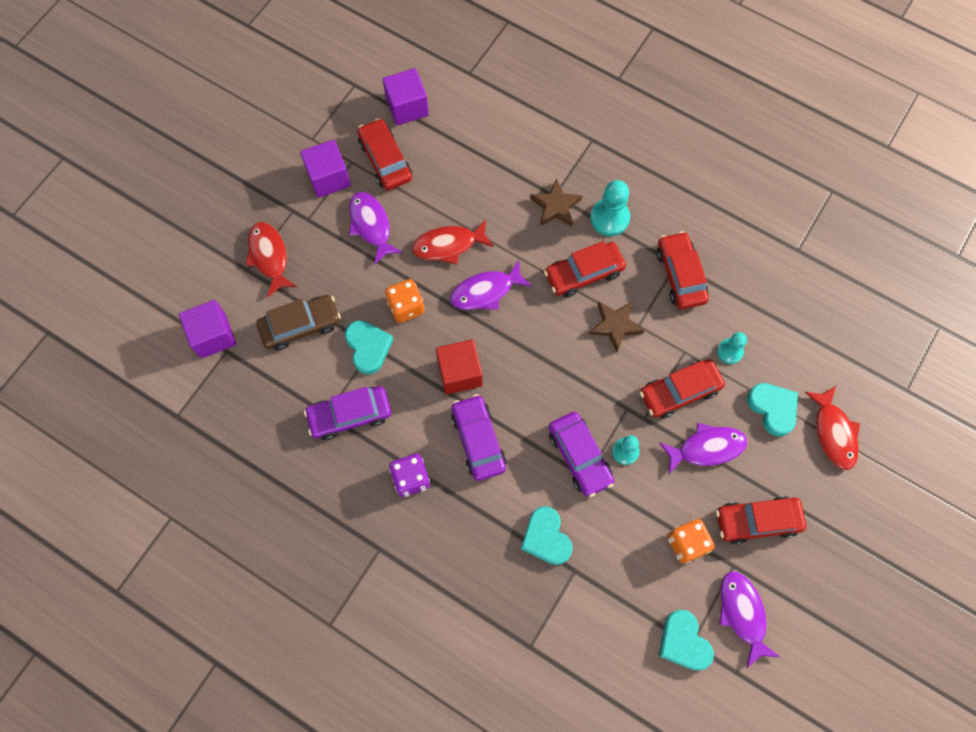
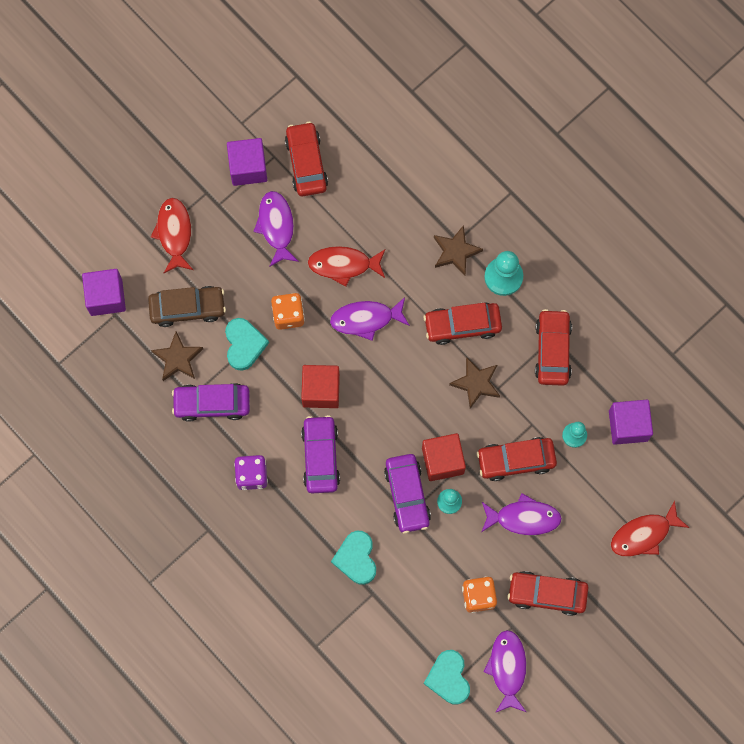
camera: 15 degrees right, 5 degrees up
purple cube [383,68,429,125] -> purple cube moved to [609,400,653,445]
turquoise heart [747,383,798,436] -> none
red fish [805,386,860,470] -> red fish turned 60 degrees clockwise [611,501,690,557]
none -> brown star [151,331,203,381]
none -> red cube [422,433,466,481]

